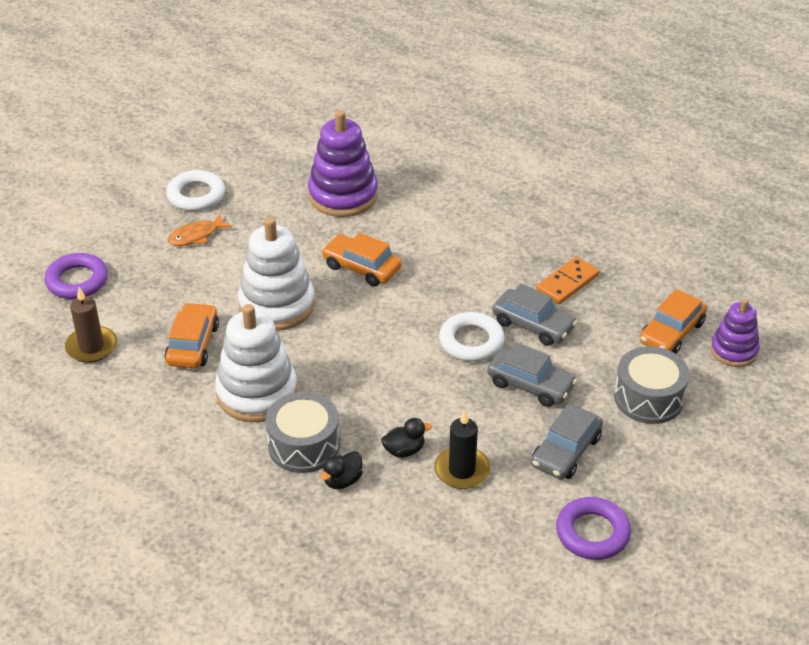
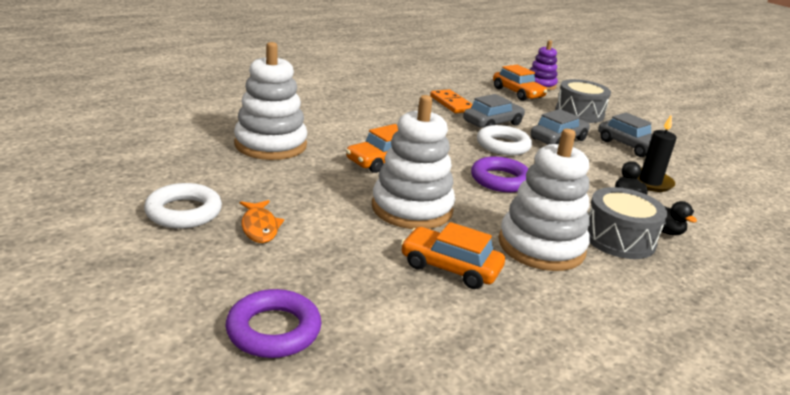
camera: 75 degrees left, 15 degrees down
brown candle [65,287,117,363] -> none
purple stacking toy [308,110,378,217] -> white stacking toy [234,42,307,160]
purple ring [556,497,631,560] -> purple ring moved to [471,156,529,192]

